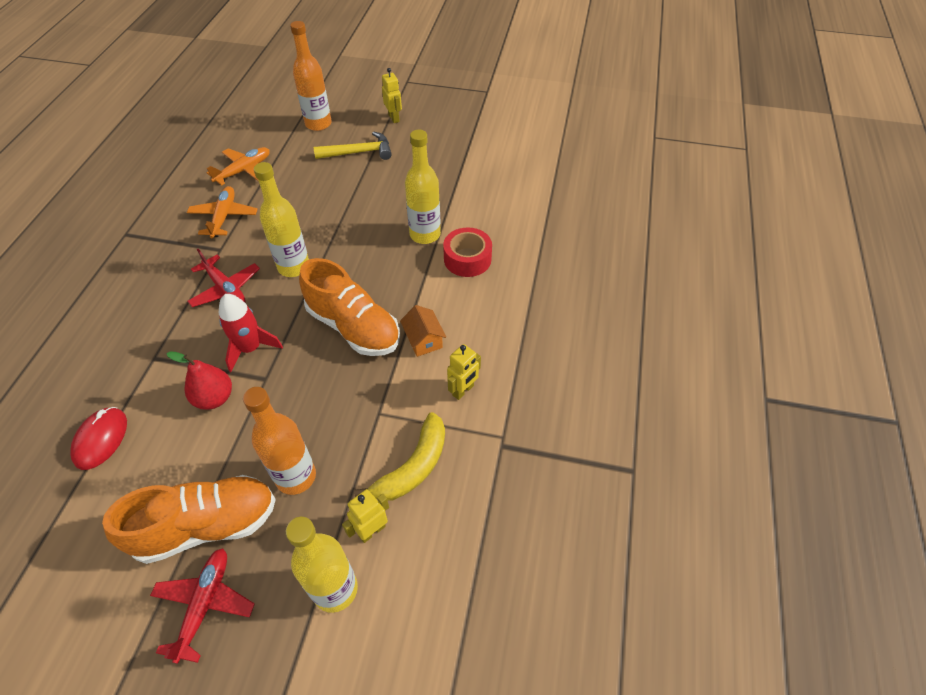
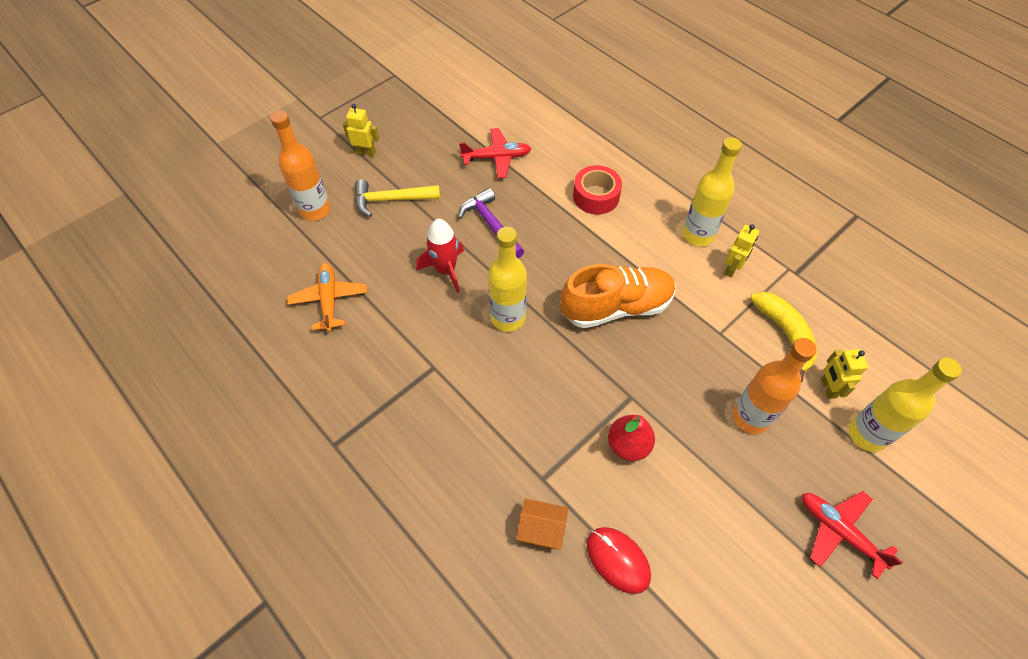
camera: 55 degrees left, 5 degrees up
orange shoe [102,475,276,564] -> none
orange plane [187,186,258,238] -> none
red plane [187,249,260,307] -> red plane moved to [459,128,531,178]
red rocket [219,294,283,372] -> red rocket moved to [416,219,464,293]
yellow hammer [314,131,392,160] -> yellow hammer turned 120 degrees counterclockwise [355,179,440,217]
orange house [400,305,446,357] -> orange house moved to [516,498,568,550]
yellow bottle [405,130,441,244] -> yellow bottle moved to [682,137,742,247]
yellow robot [447,344,481,400] -> yellow robot turned 45 degrees clockwise [724,224,759,278]
none -> purple hammer [458,188,524,258]

